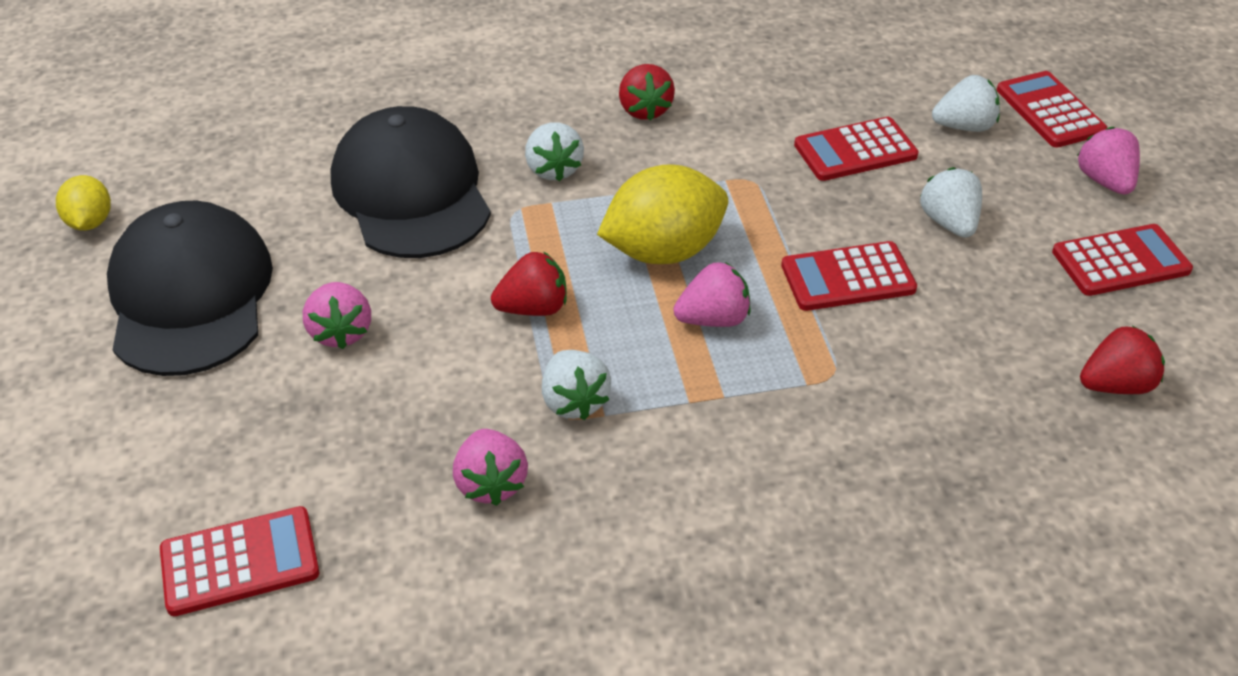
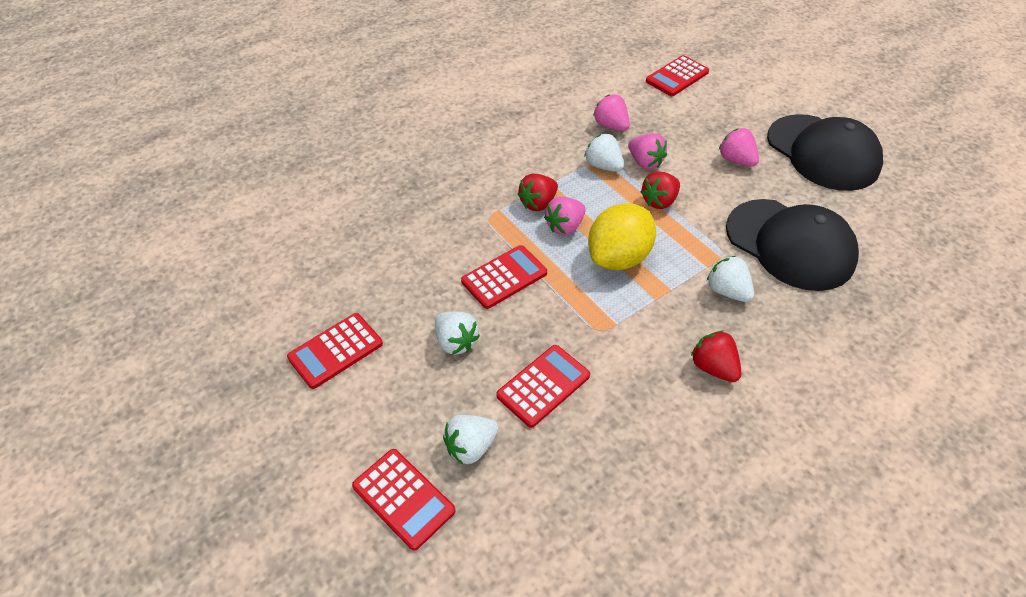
camera: 155 degrees right, 5 degrees up
yellow lemon [56,175,111,230] -> none
pink strawberry [1077,127,1140,195] -> pink strawberry moved to [628,133,667,169]
red strawberry [1080,326,1165,394] -> red strawberry moved to [518,174,558,211]

